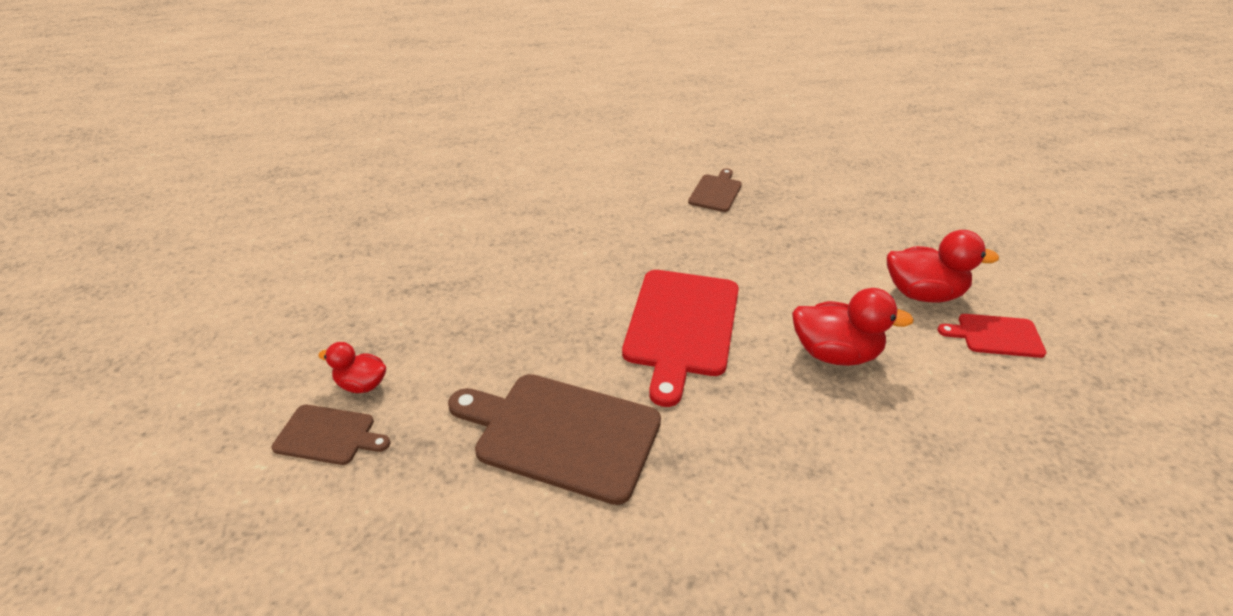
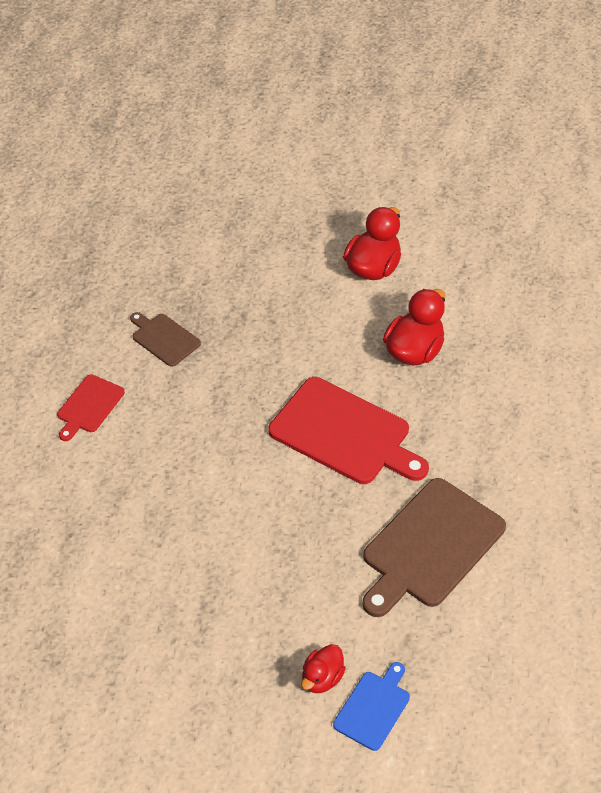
camera: 70 degrees left, 10 degrees up
brown cutting board [272,405,390,465] -> blue cutting board [333,662,410,751]
red cutting board [938,314,1046,358] -> red cutting board moved to [57,375,125,441]

